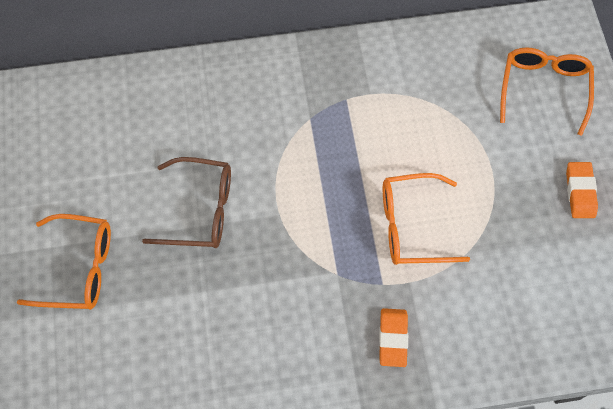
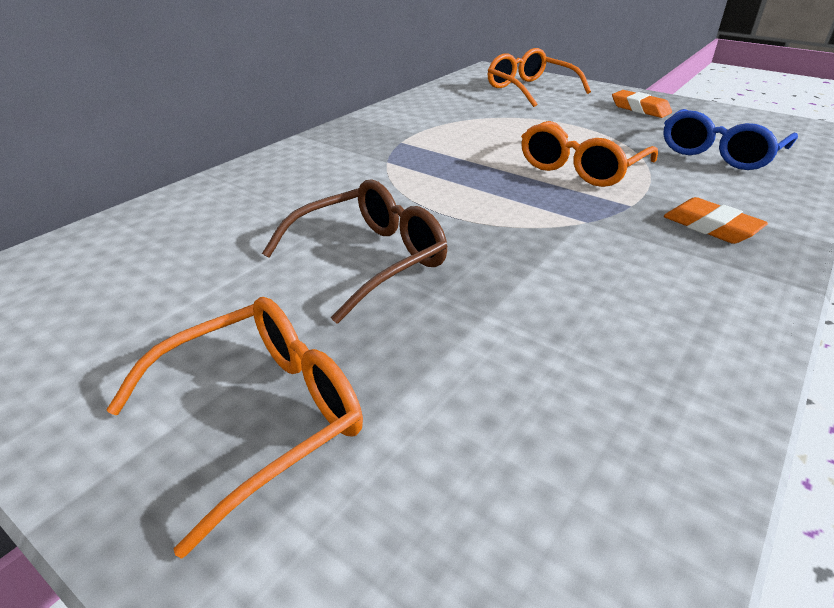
camera: 45 degrees left, 30 degrees down
none -> blue glasses [663,109,798,170]

